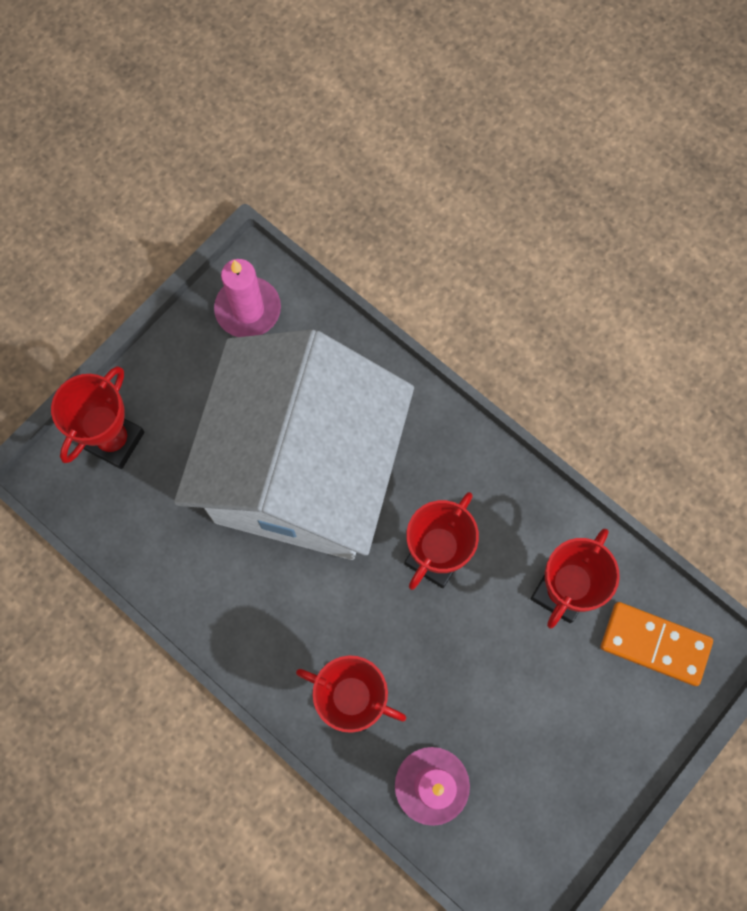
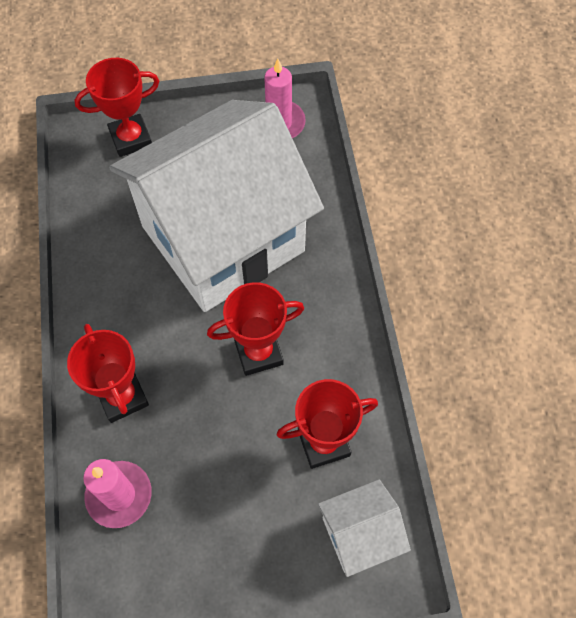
camera: 40 degrees right, 10 degrees down
orange domino [601,602,713,686] -> white house [318,480,411,577]

